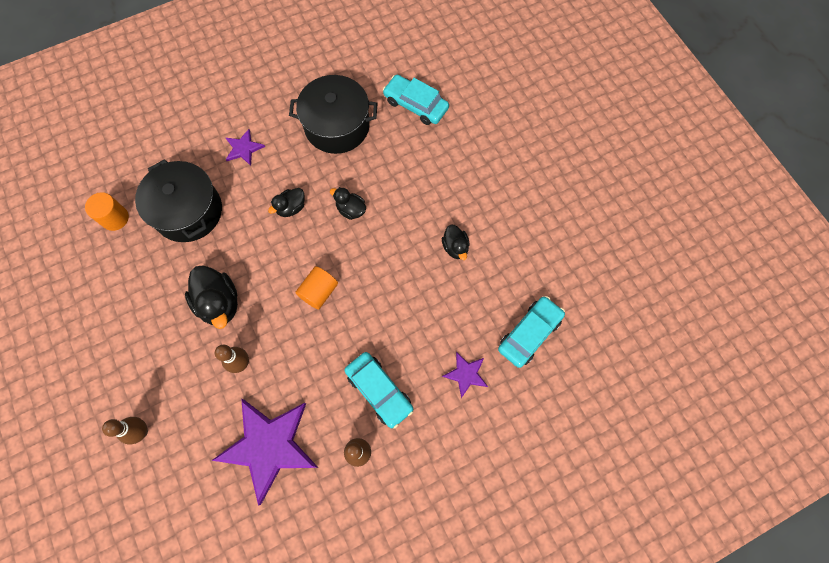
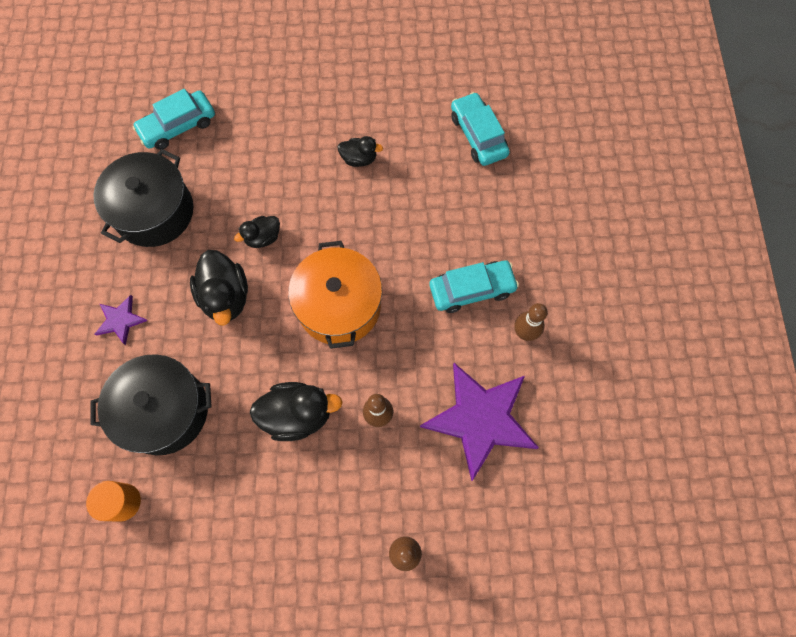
camera: 65 degrees left, 0 degrees up
black duck [268,188,305,217] -> black duck [190,250,248,325], size x1.72
orange cylinder [295,266,338,309] -> orange pot [288,241,382,349]
purple star [442,352,488,398] -> none

